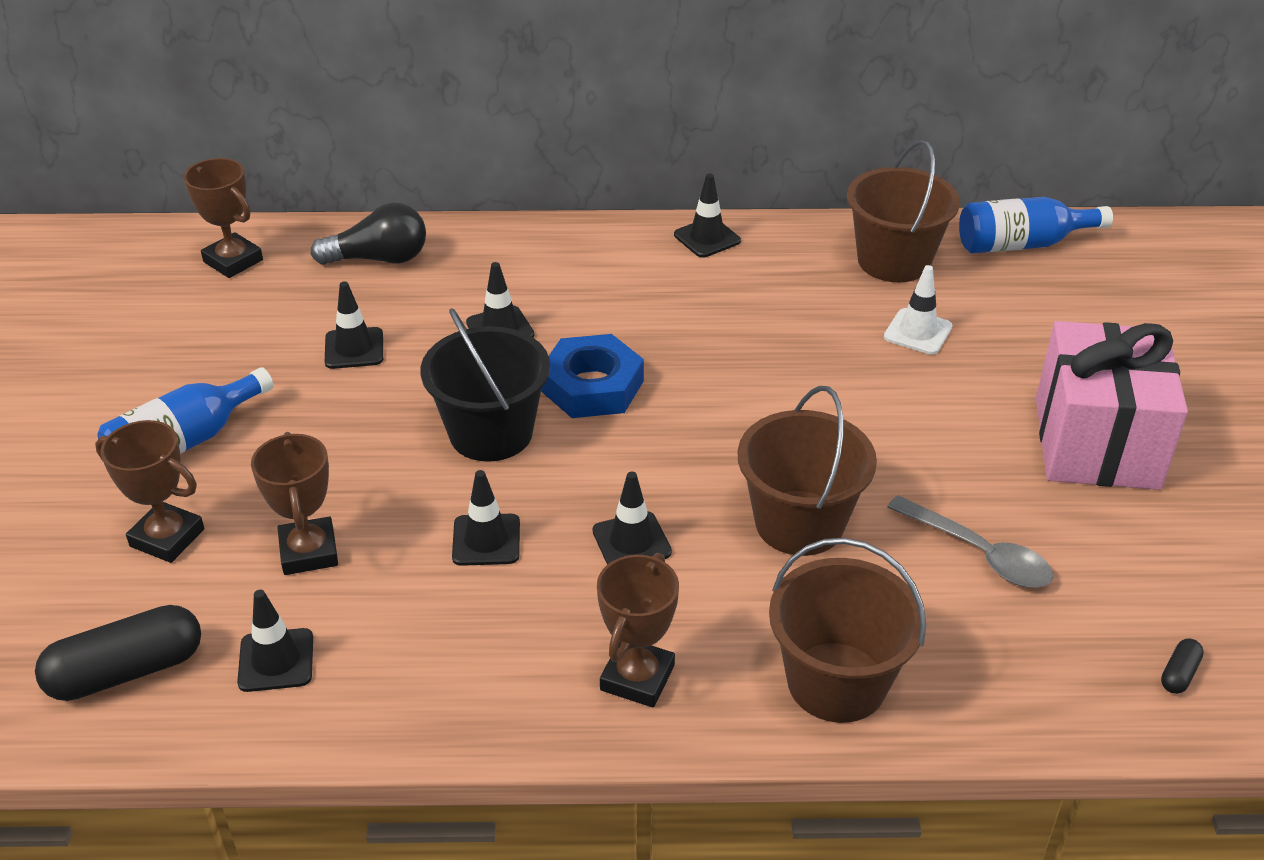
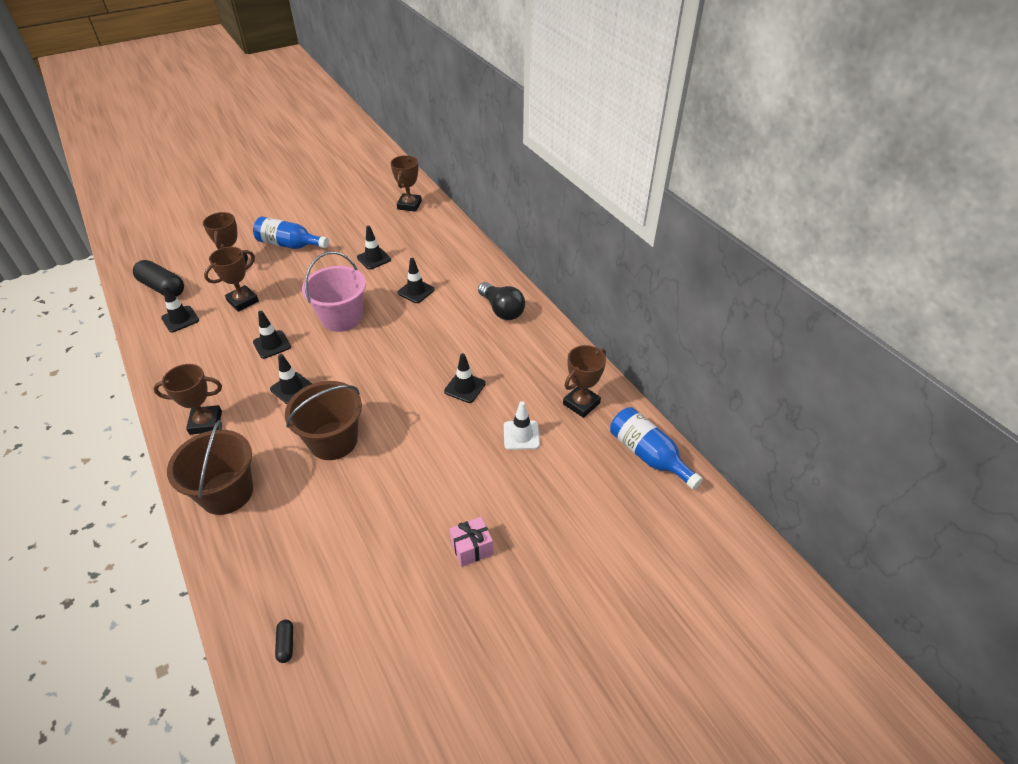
camera: 60 degrees right, 5 degrees up
black light bulb [311,202,426,265] -> black light bulb moved to [478,282,525,320]
black bucket [421,308,550,462] -> pink bucket [302,252,366,332]
blue nut [541,334,644,418] -> none
black traffic cone [674,174,741,258] -> black traffic cone moved to [444,353,486,403]
brown bucket [847,140,960,282] -> brown trophy [563,345,606,418]
grey spoon [887,495,1053,588] -> none
pink gift [1036,321,1188,490] -> pink gift [450,517,493,567], size x0.42
black capsule [1161,638,1204,694] -> black capsule turned 75 degrees clockwise [275,620,293,663]

